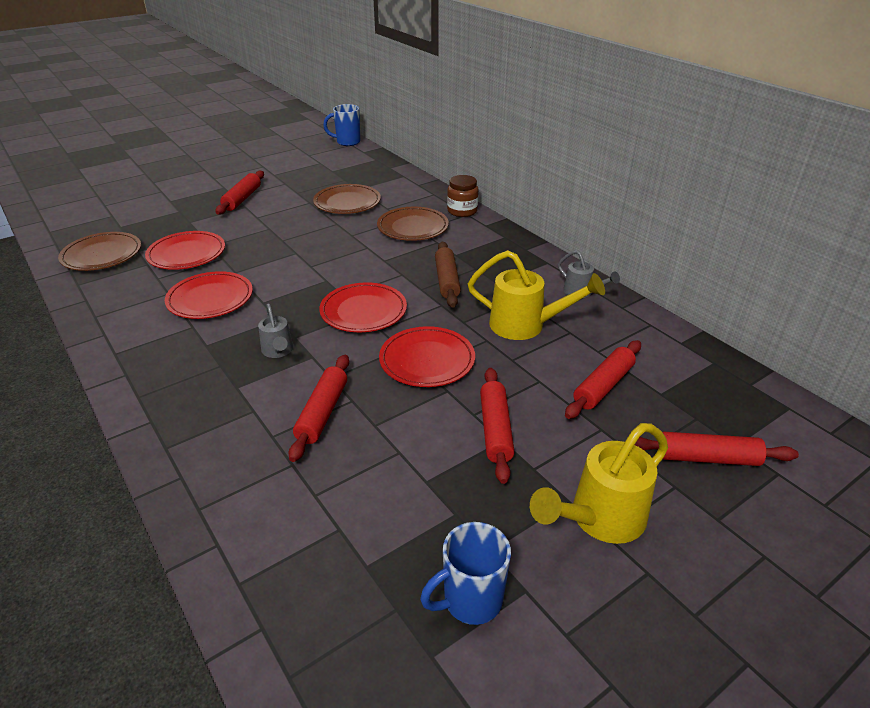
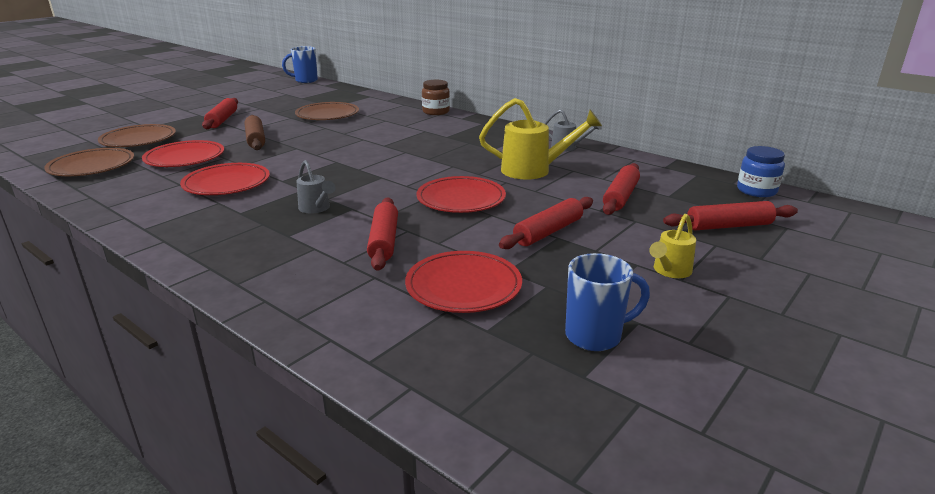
camera: 15 degrees left, 10 degrees down
red plate [319,282,407,332] -> red plate moved to [405,251,522,313]
brown plate [377,207,449,241] -> brown plate moved to [98,124,176,147]
blue mug [420,522,511,625] -> blue mug turned 150 degrees counterclockwise [565,253,650,351]
brown rolling pin [435,242,461,308] -> brown rolling pin moved to [244,115,265,150]
red rolling pin [480,368,514,484] -> red rolling pin turned 60 degrees clockwise [499,197,593,249]
yellow watering can [530,423,668,544] -> yellow watering can [649,214,696,278], size x0.57
none -> blue jar [737,146,785,197]

